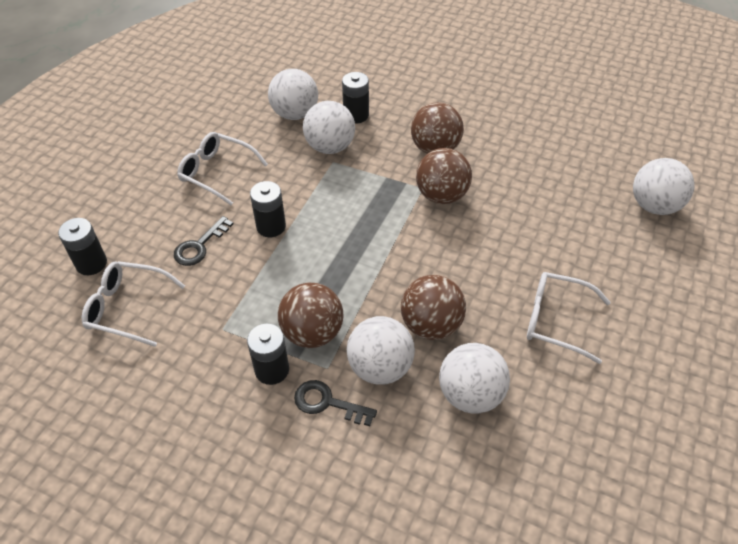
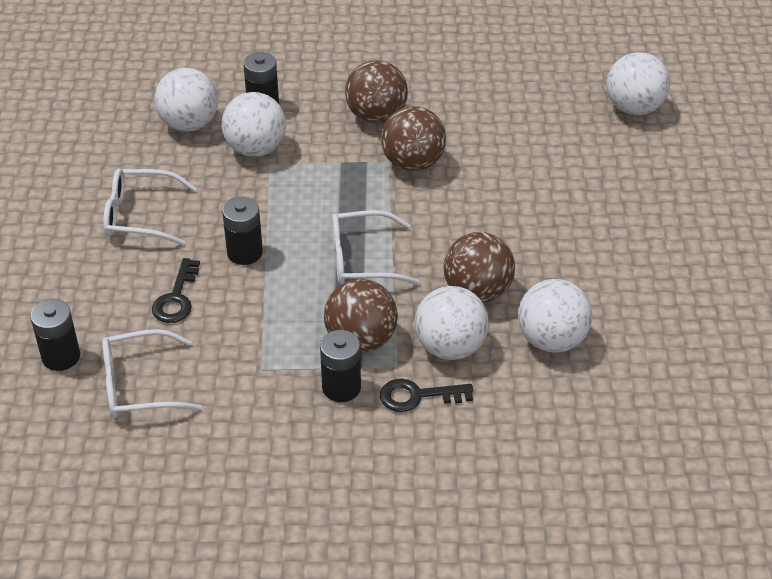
camera: 25 degrees left, 5 degrees down
white glasses [527,272,611,364] -> white glasses moved to [332,210,420,285]

